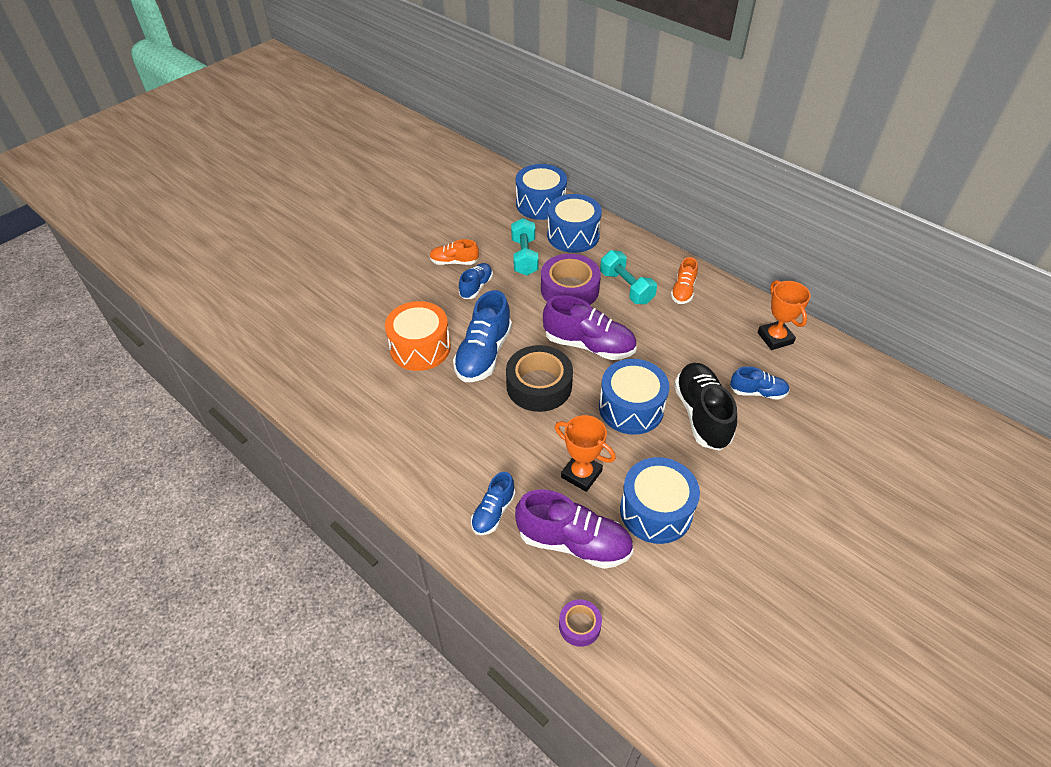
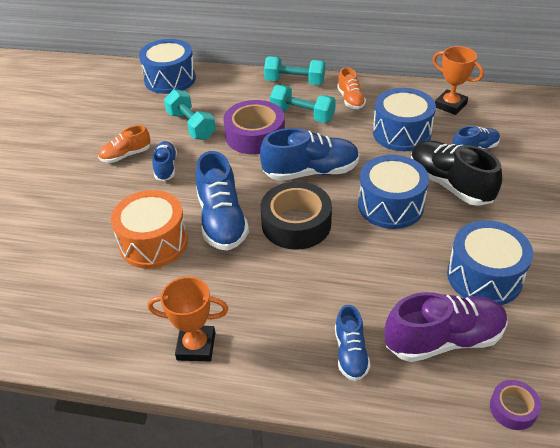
camera: 30 degrees left, 5 degrees down
purple shoe [543,295,637,360] -> blue shoe [260,128,359,181]
blue drum [547,194,602,253] -> blue drum moved to [373,88,436,151]
orange trophy [555,415,616,492] -> orange trophy moved to [148,277,229,361]
none -> turquoise dumbbell [264,56,325,85]

